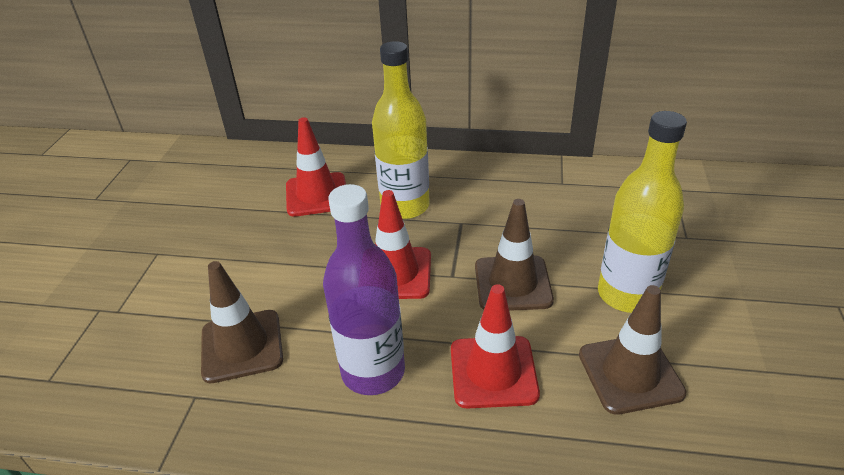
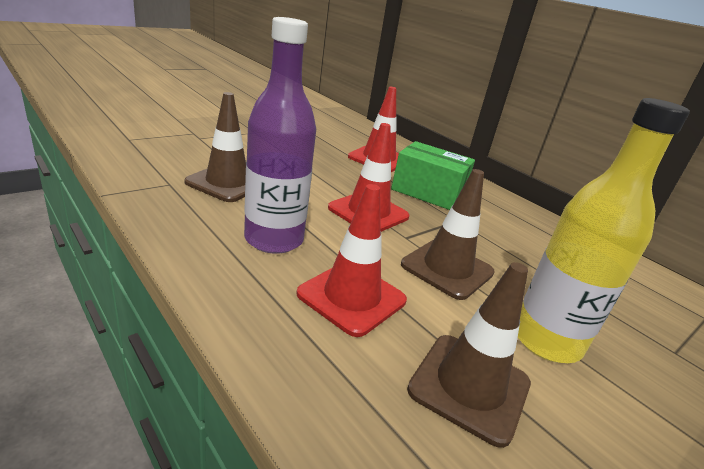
camera: 35 degrees right, 10 degrees down
yellow bottle [372,41,430,219] -> green box [391,141,475,210]

